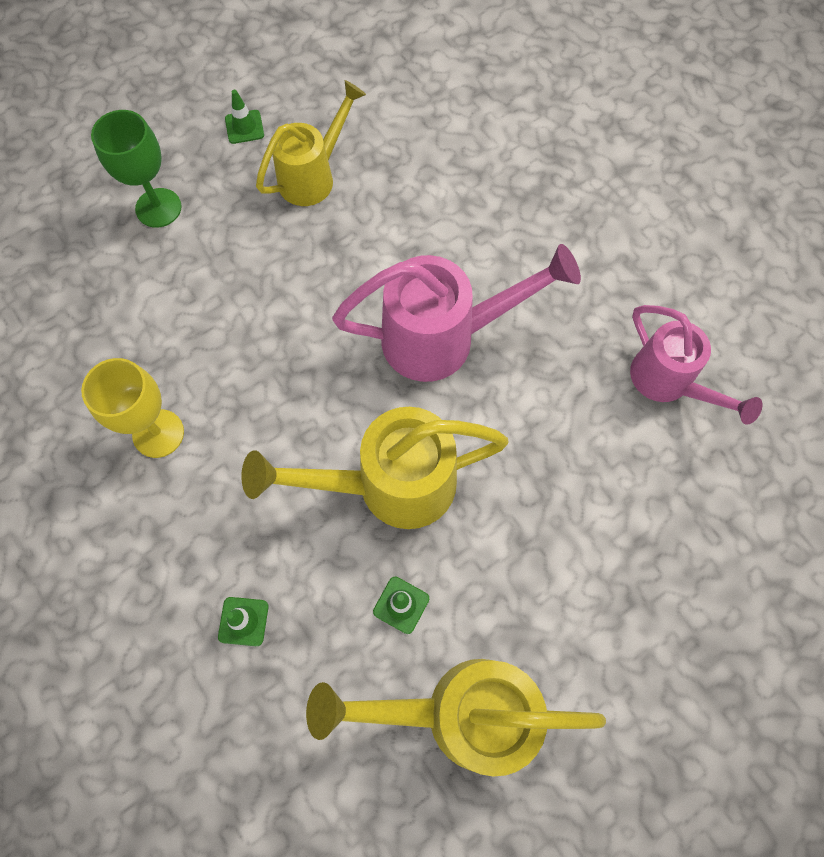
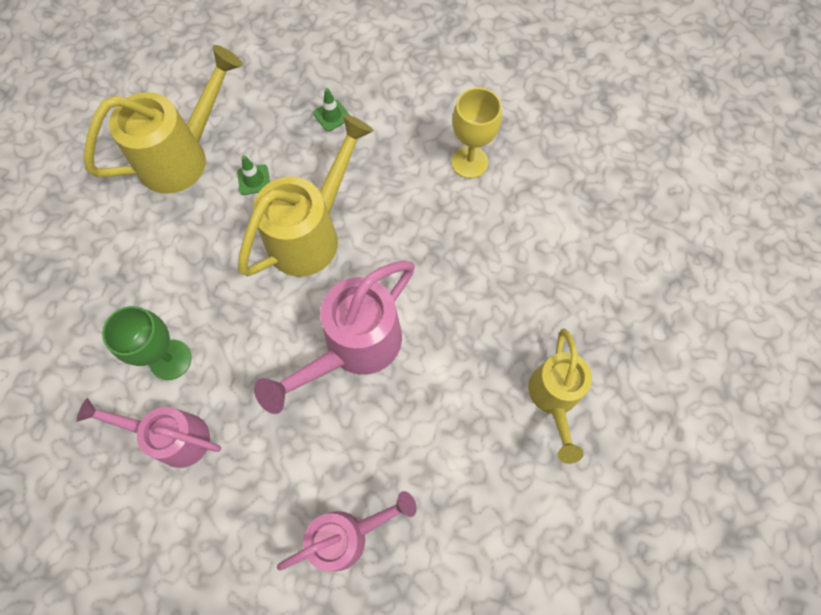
camera: 140 degrees right, 0 degrees up
green goblet [91,110,182,228] -> green goblet moved to [102,306,191,380]
green traffic cone [225,90,264,144] -> none
none -> pink watering can [277,491,417,571]

